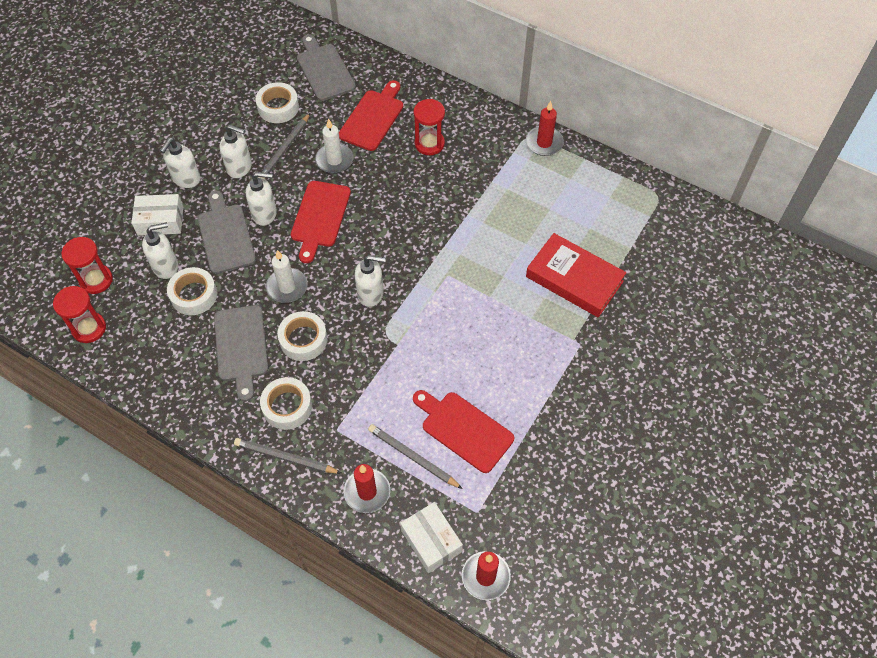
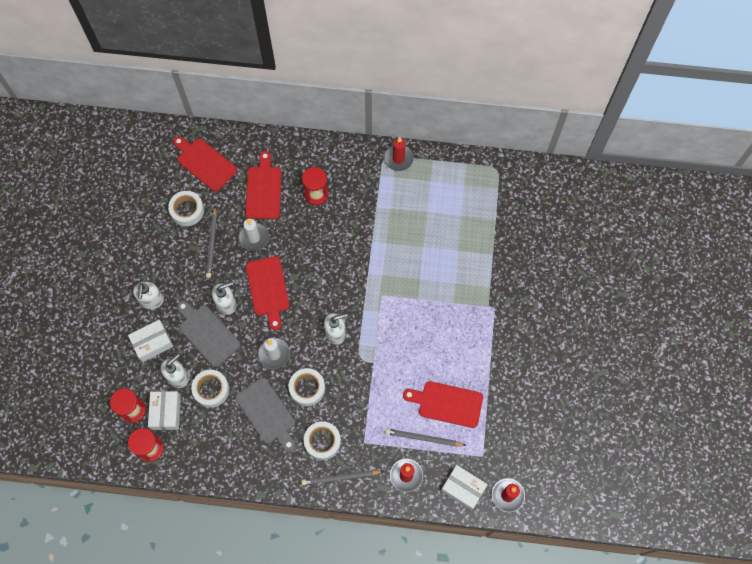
camera: 25 degrees left, 10 degrees up
white soap dispenser [220,125,252,178] -> none
grey cutting board [297,35,356,101] -> red cutting board [173,136,237,192]
red book [526,233,626,317] -> none
none -> white box [148,391,181,430]

